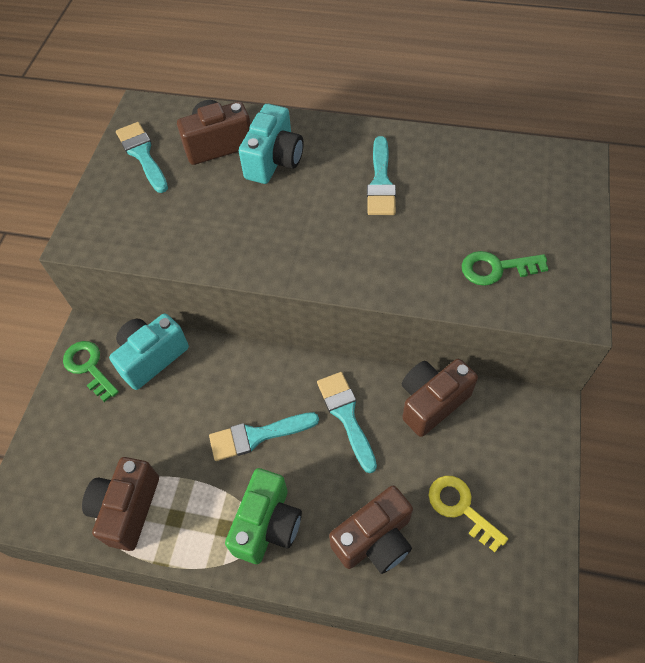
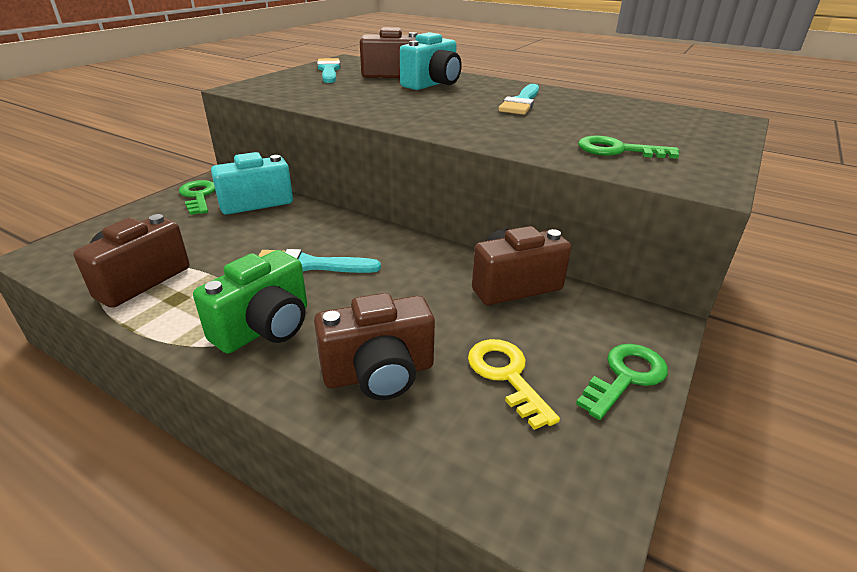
camera: 15 degrees right, 25 degrees down
turquoise brush [317,372,377,473] -> none
none -> green key [576,344,668,420]

